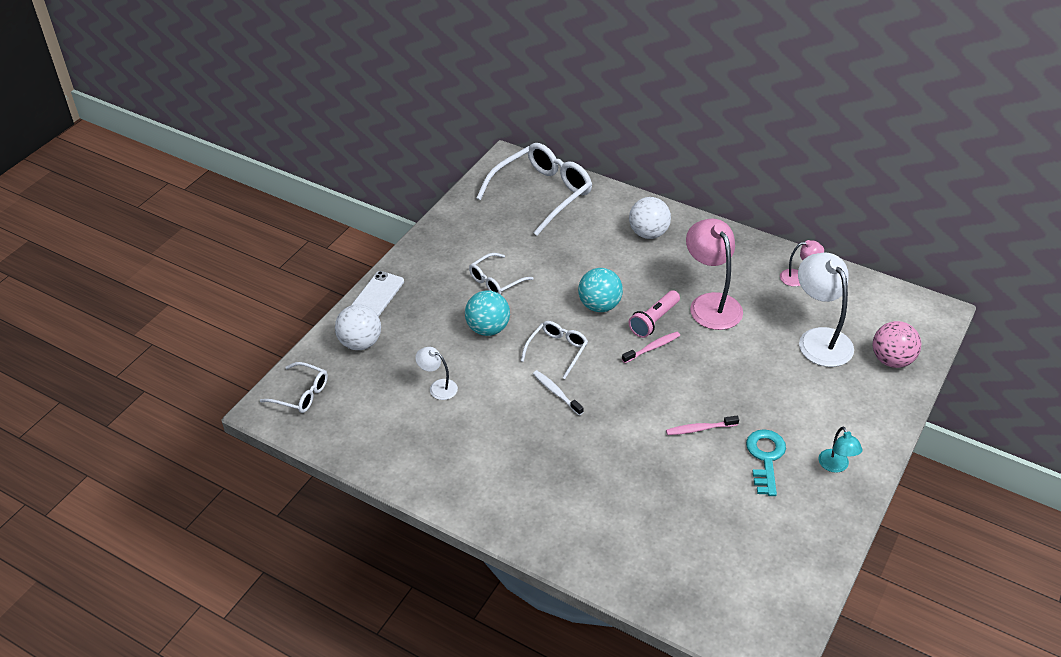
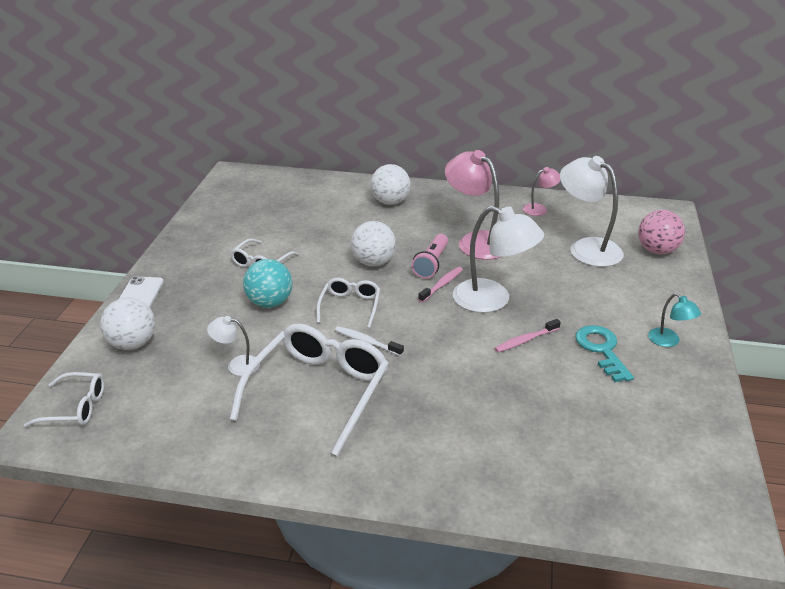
camera: 20 degrees left, 10 degrees down
white glasses [476,143,592,236] -> white glasses moved to [230,324,389,456]
turquoise ball [578,268,623,312] -> white ball [351,221,396,266]
none -> white lamp [453,206,544,313]

